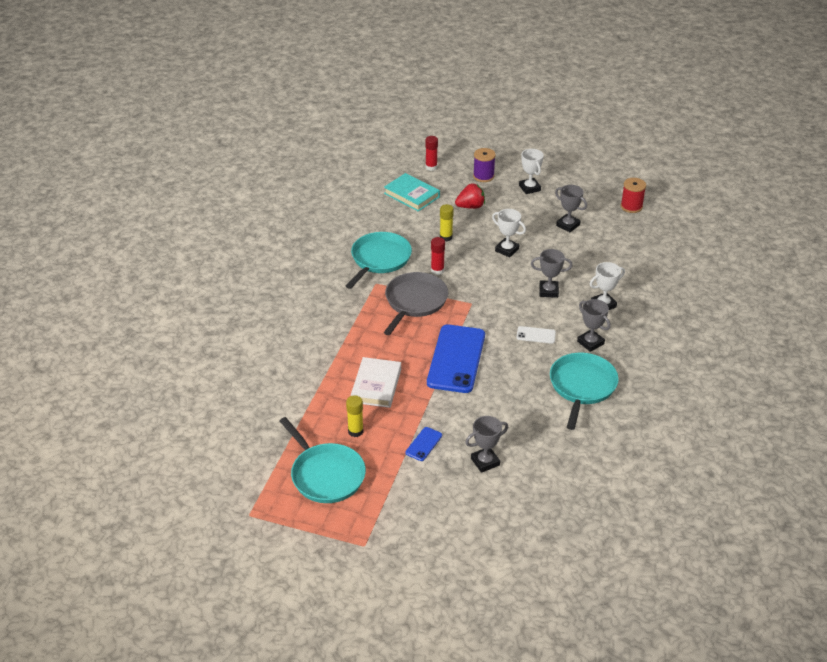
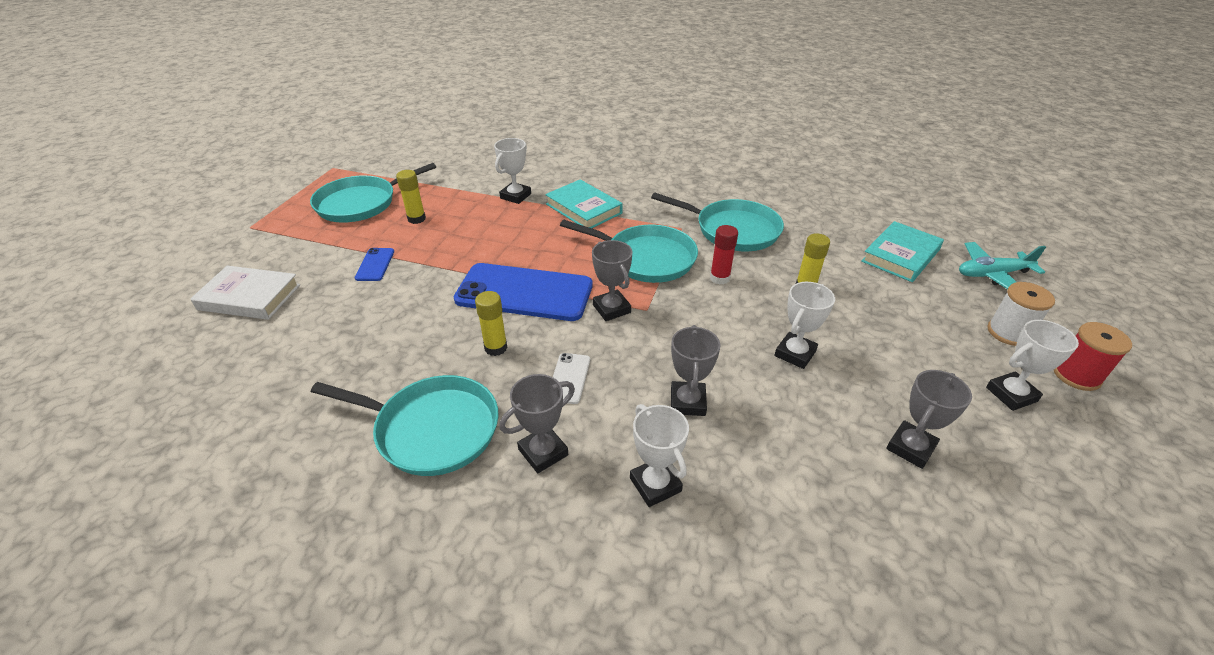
camera: 90 degrees right, 0 degrees up
white book [351,357,401,408] -> white book moved to [190,266,300,320]
grey pan [384,272,448,335] -> turquoise pan [560,220,698,283]
blue phone [405,427,442,461] -> blue phone turned 60 degrees clockwise [355,248,394,281]
red glue stick [425,136,438,171] -> turquoise plane [959,242,1046,289]
red strawberry [455,183,485,209] -> none
grey trophy [465,416,508,473] -> grey trophy moved to [592,240,633,321]
purple spool [473,148,496,182] -> white spool [987,282,1055,346]
red spool [621,178,646,213] -> red spool moved to [1054,322,1132,391]
none -> yellow glue stick [475,291,508,356]
none -> white trophy [494,138,531,204]
none -> turquoise book [545,179,623,228]

